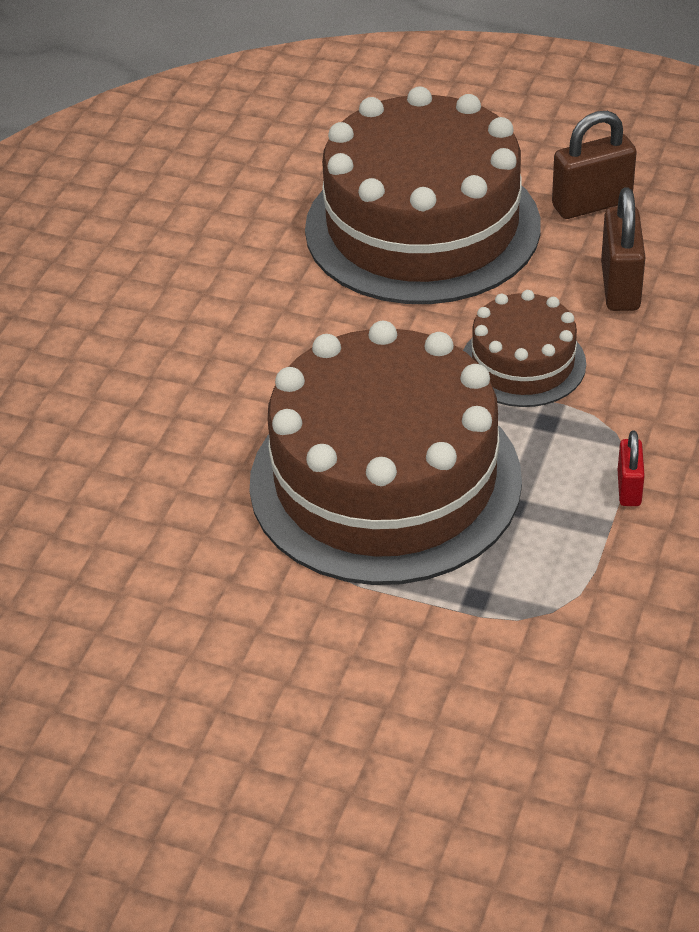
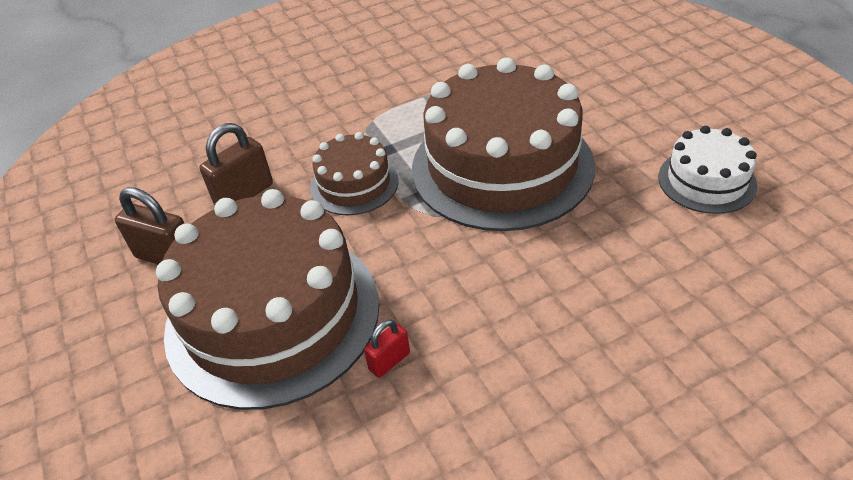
camera: 135 degrees left, 0 degrees up
red padlock [618,431,645,506] -> red padlock moved to [364,319,410,378]
none -> white cake [658,126,757,214]

